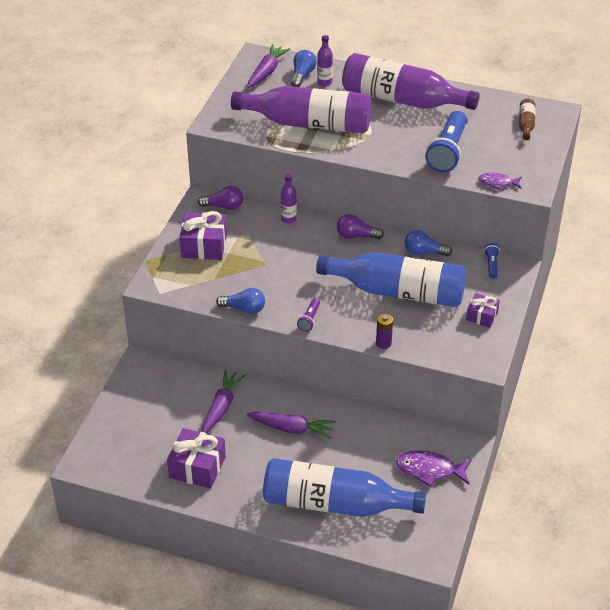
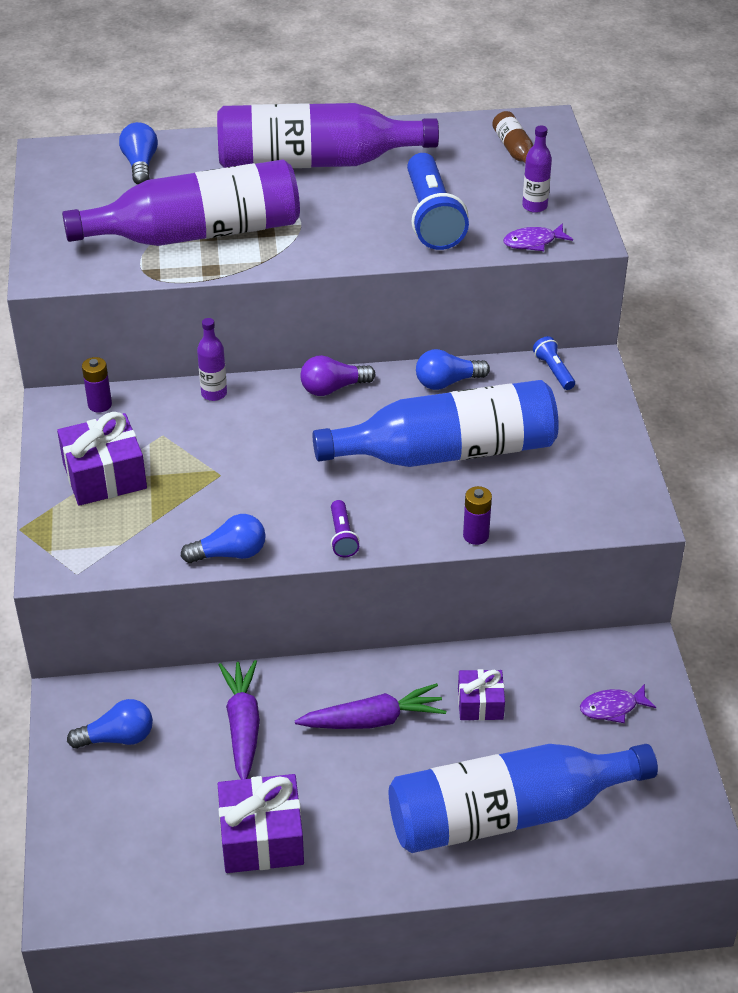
camera: 25 degrees left, 0 degrees up
purple light bulb [198,186,243,210] -> purple battery [82,357,112,412]
purple carrot [247,44,290,88] -> none
purple bottle [317,35,333,86] -> purple bottle moved to [522,125,552,213]
purple fish [396,450,472,487] -> purple fish [580,684,656,723], size x0.62
purple gift [466,293,500,328] -> purple gift moved to [458,669,505,720]
none -> blue light bulb [67,699,153,748]

